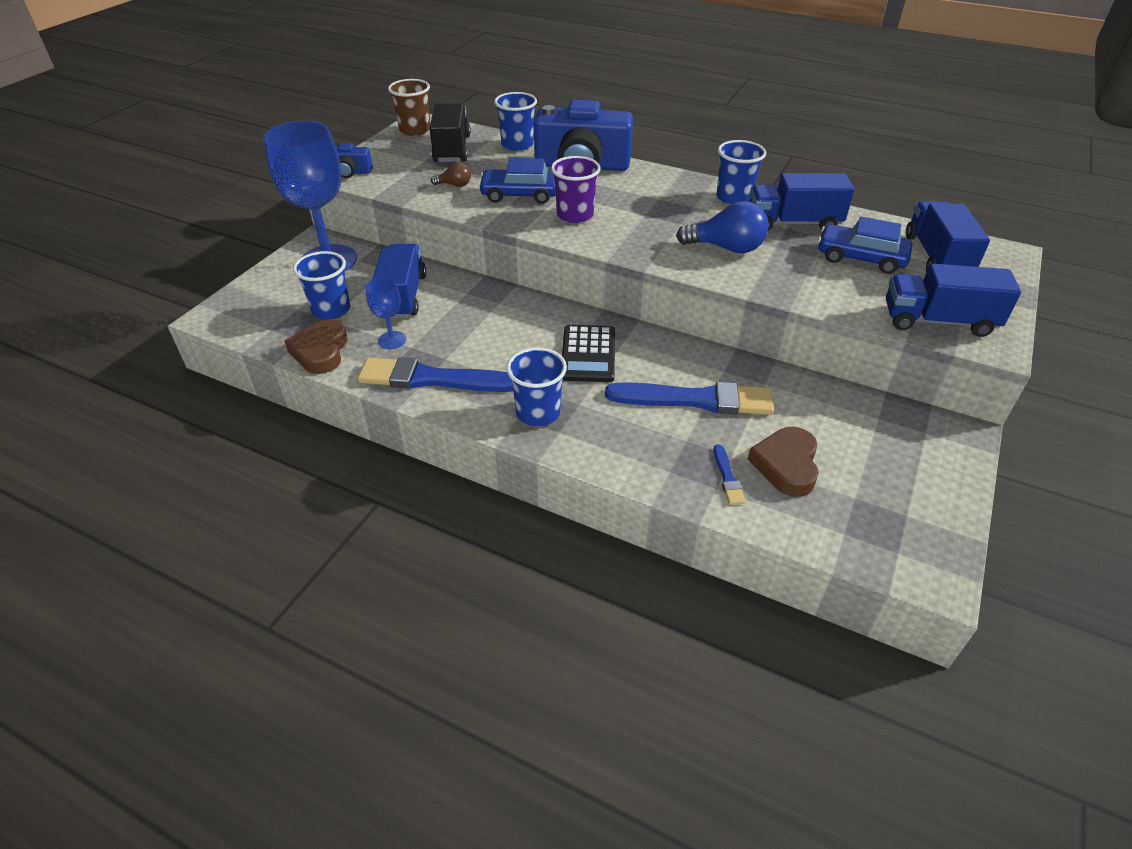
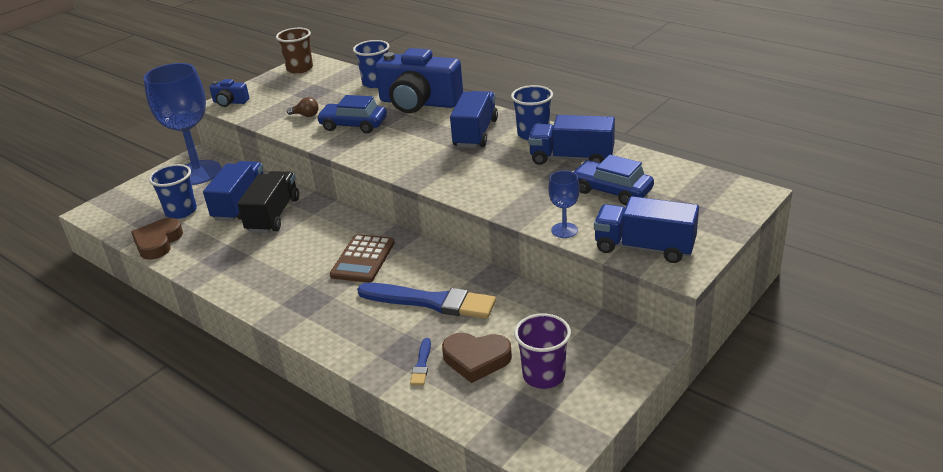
camera: 15 degrees right, 10 degrees down
blue brush [358,357,513,392] -> none
blue goblet [366,277,406,349] -> blue goblet moved to [548,171,580,238]
black truck [430,103,471,162] -> black truck moved to [238,171,299,233]
blue cup [506,347,567,426] -> none
purple cup [551,156,601,223] -> purple cup moved to [514,313,571,389]
black calculator [562,325,615,382] -> brown calculator [330,234,395,283]
blue light bulb [676,201,769,253] -> none
brown heart [747,427,819,497] -> brown heart turned 105 degrees counterclockwise [442,333,512,383]
blue truck [906,201,990,272] -> blue truck moved to [450,91,498,148]

